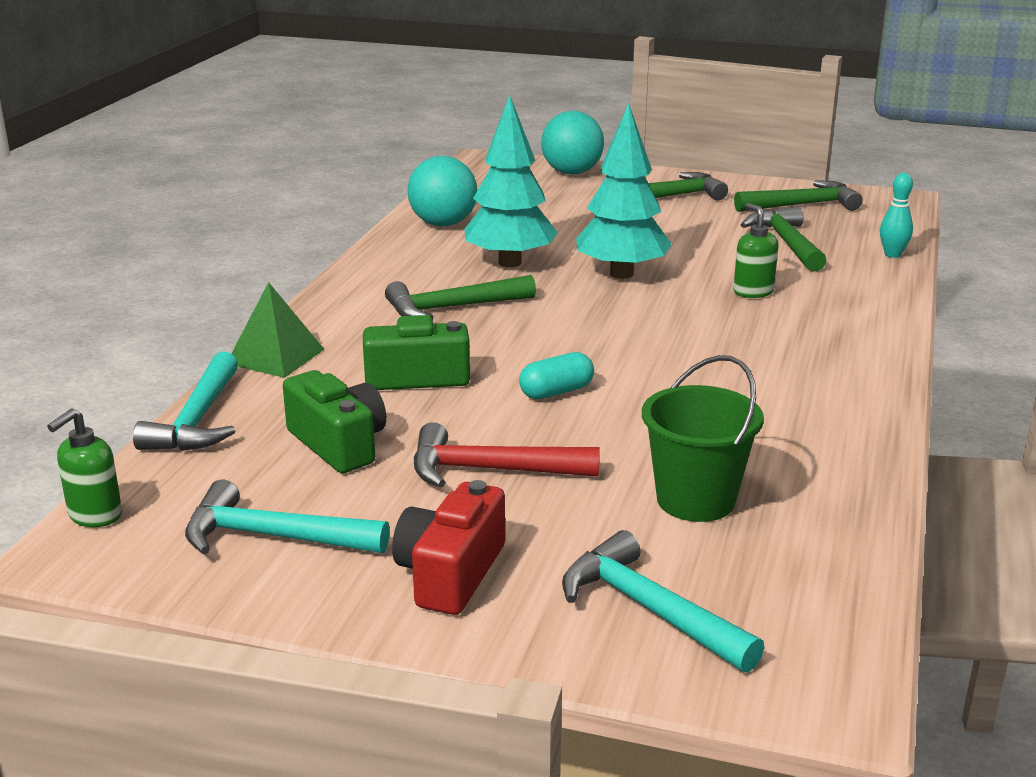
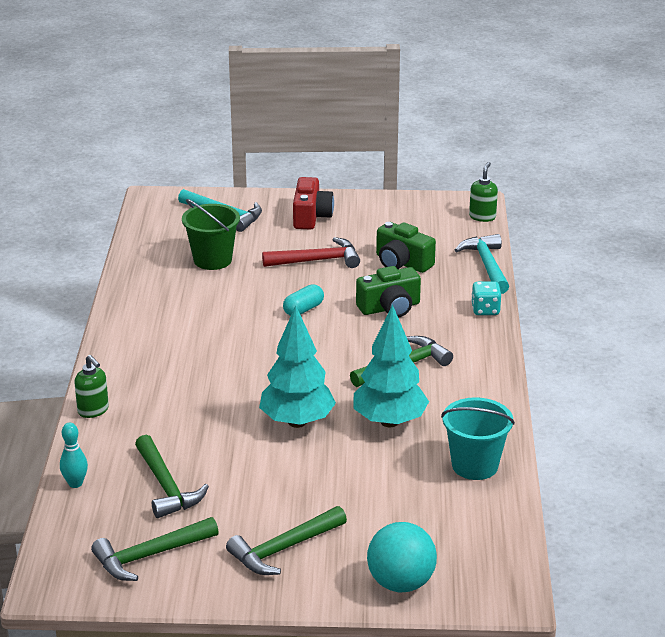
camera: 165 degrees right, 5 degrees up
turquoise hammer [185,480,390,555] -> none
green pyramid [231,282,325,378] -> turquoise dice [471,281,501,315]
turquoise ball [407,156,477,226] -> turquoise bucket [441,397,515,480]
green soap dispenser [733,203,779,298] -> green soap dispenser moved to [74,355,109,418]

